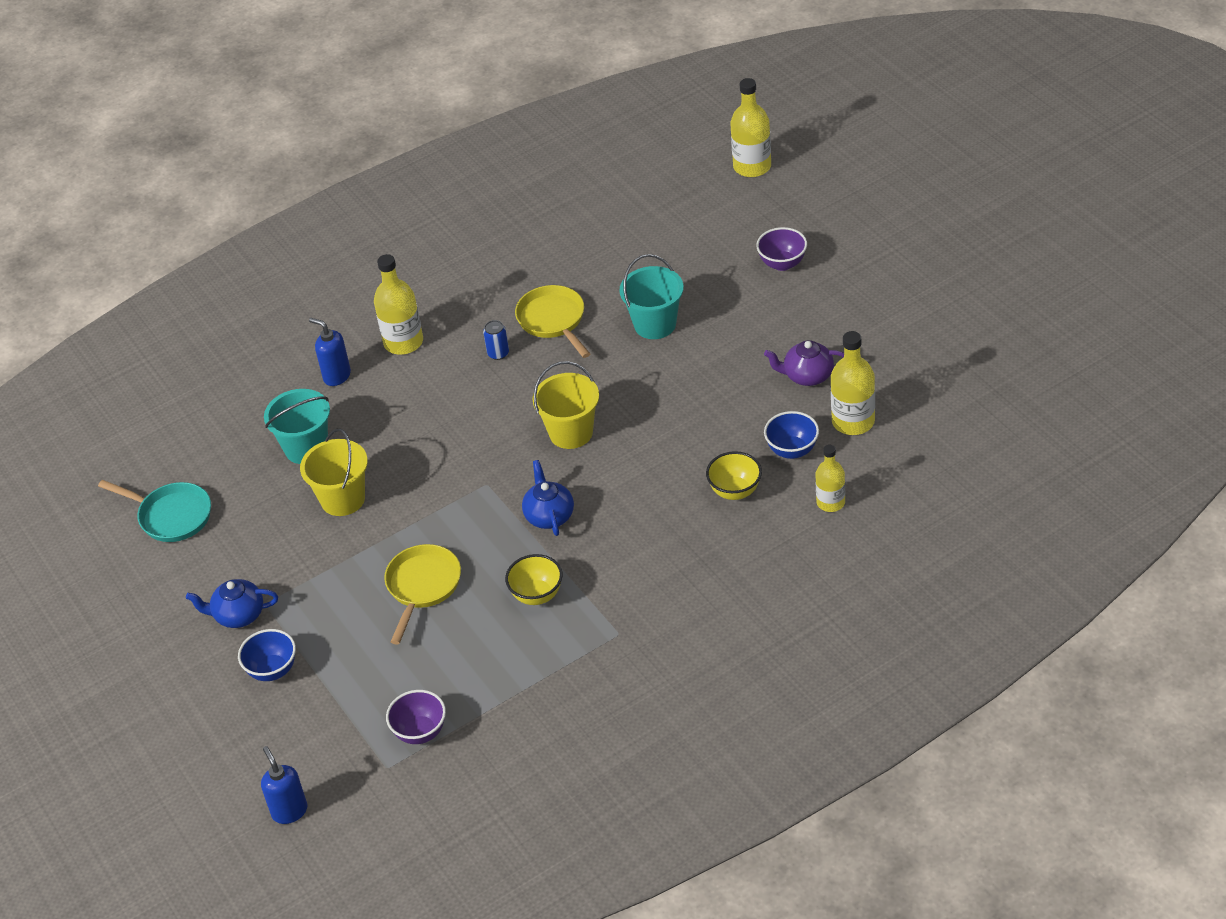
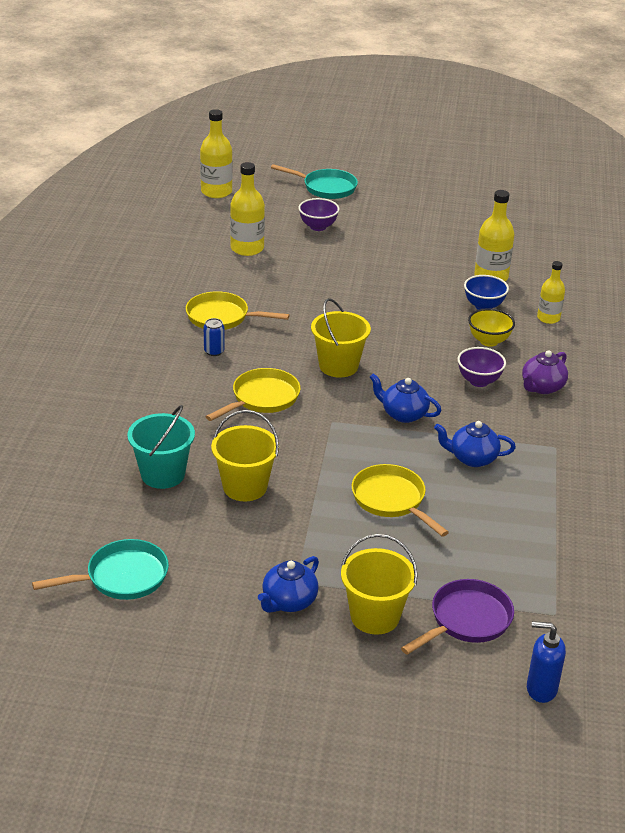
camera: 55 degrees left, 10 degrees down
blue bowl [238,629,296,681] -> yellow bucket [341,534,418,635]
blue soap dispenser [309,318,351,386] -> none
yellow bottle [374,254,423,355] -> yellow bottle moved to [230,162,265,256]
purple bowl [386,690,446,744] -> purple bowl moved to [457,347,506,387]
yellow bowl [505,554,563,605] -> blue teapot [434,421,516,467]
turquoise bucket [619,254,684,339] -> none
purple teapot [764,340,844,386] -> purple teapot moved to [522,350,568,394]
none -> yellow pan [206,368,301,421]
none -> turquoise pan [271,164,358,199]
none -> purple pan [401,579,514,655]

